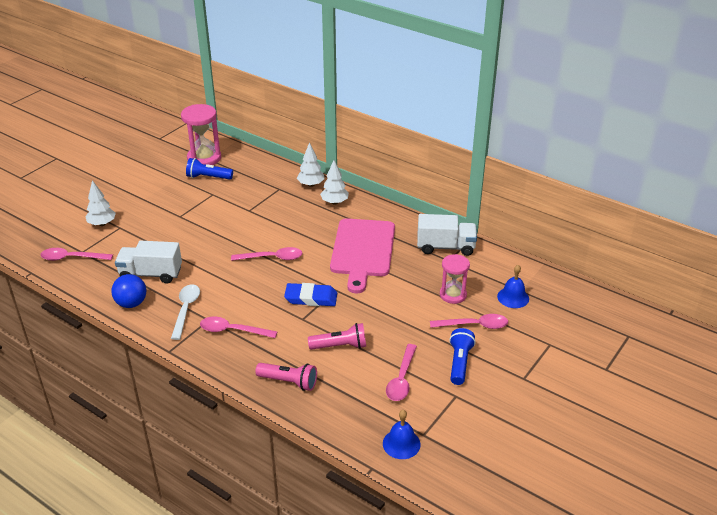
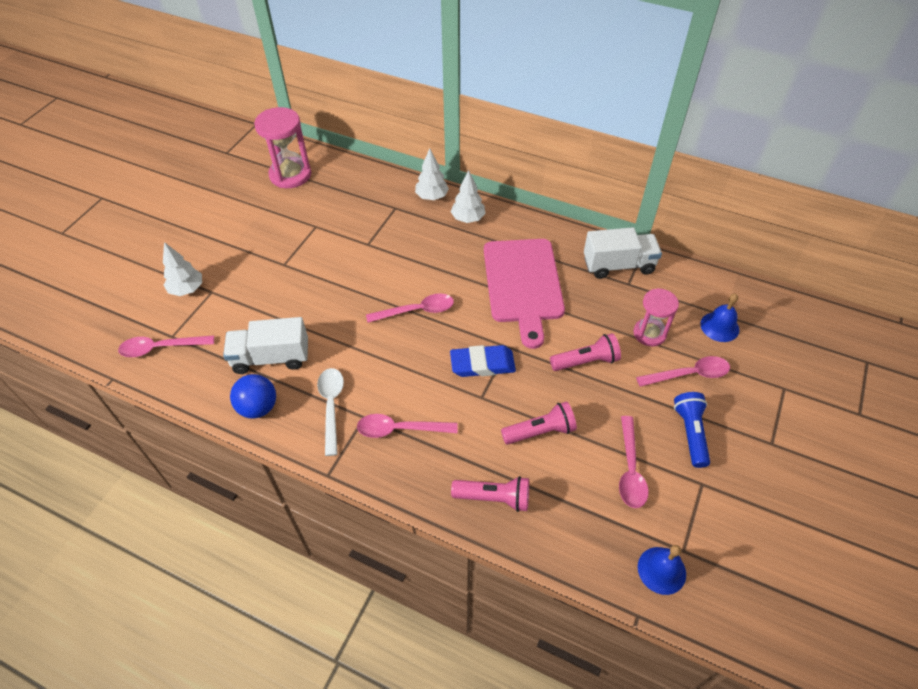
camera: 10 degrees left, 15 degrees up
blue flashlight [186,158,233,180] -> none
none -> pink flashlight [550,333,621,371]

